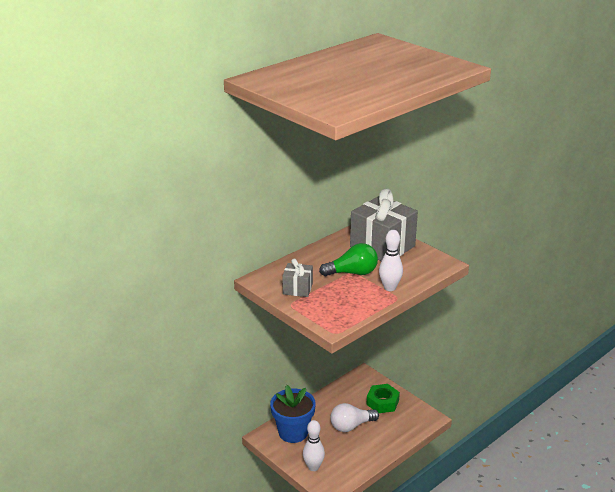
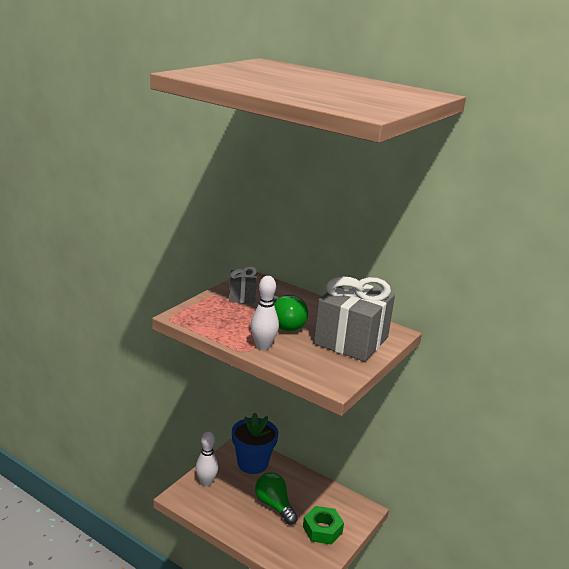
camera: 75 degrees right, 5 degrees down
white light bulb [330,403,379,432] -> green light bulb [255,472,298,525]

